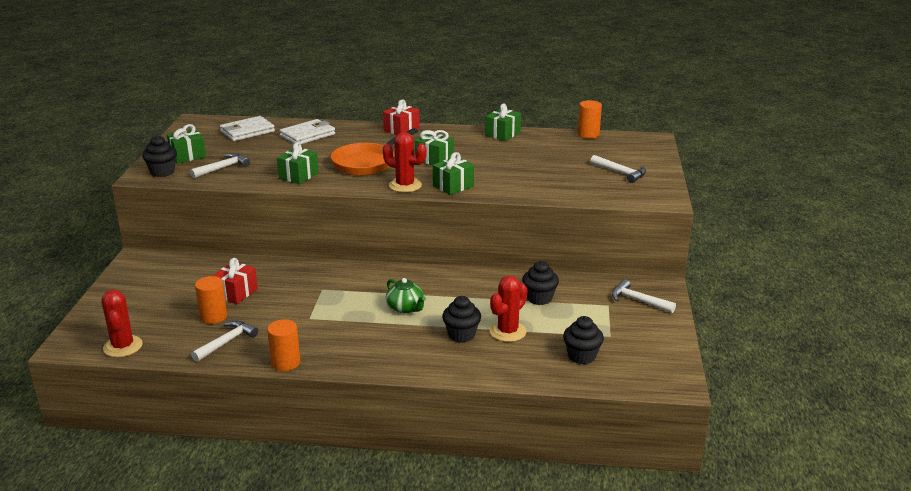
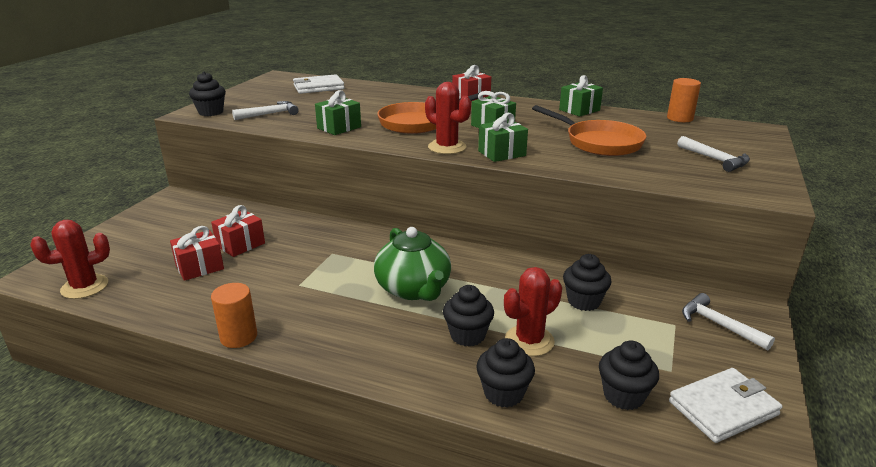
camera: 15 degrees right, 0 degrees up
red cactus [101,290,143,357] -> red cactus turned 60 degrees clockwise [30,220,110,299]
green gift [167,124,206,163] -> none
white hammer [191,320,258,362] -> none
orange cylinder [195,276,227,324] -> red gift [170,226,224,281]
white wallet [280,119,335,144] -> white wallet moved to [669,368,782,443]
green teapot [386,278,426,313] -> green teapot [374,227,451,301], size x1.65
none -> black cupcake [476,338,535,407]
none -> orange pan [532,105,646,156]

